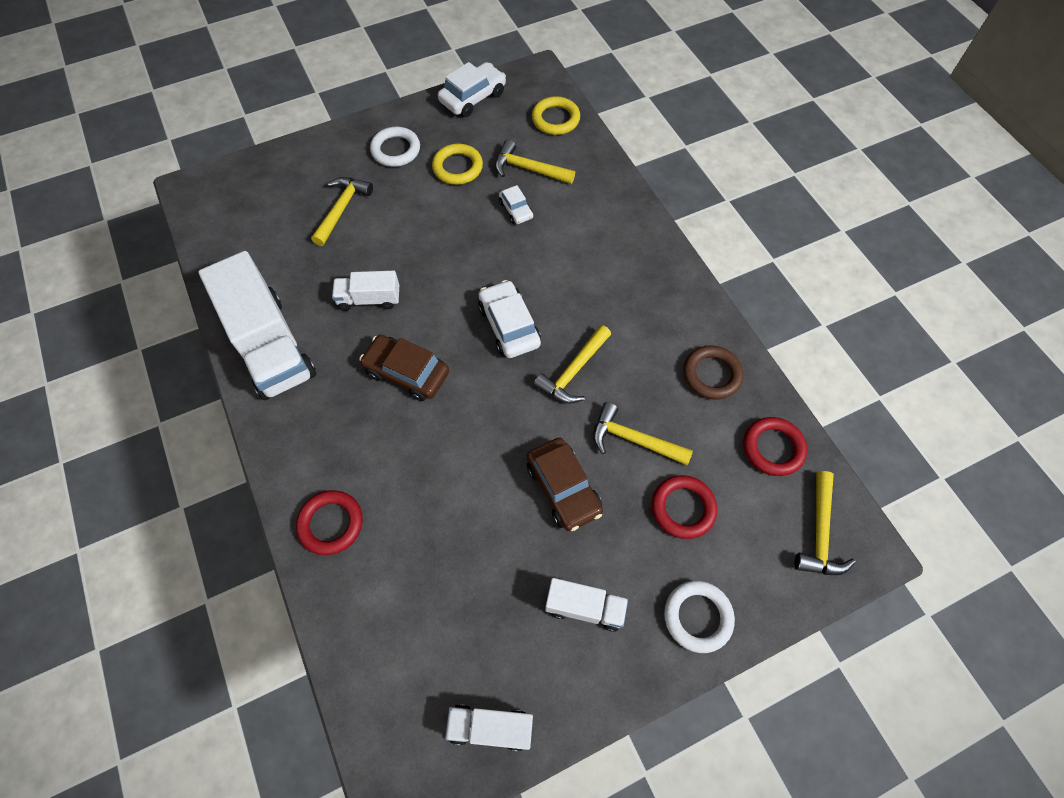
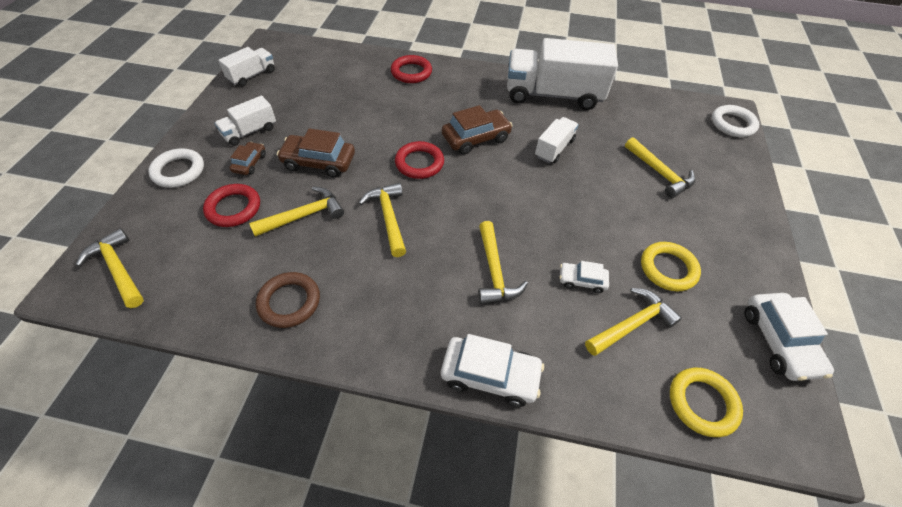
camera: 125 degrees right, 10 degrees down
white ring [370,127,420,167] -> white ring moved to [712,105,759,137]
white car [478,280,541,358] -> white car moved to [441,334,544,407]
red ring [743,417,807,476] -> red ring moved to [395,141,444,179]
none -> brown car [229,142,266,175]
none -> yellow hammer [478,221,528,304]

